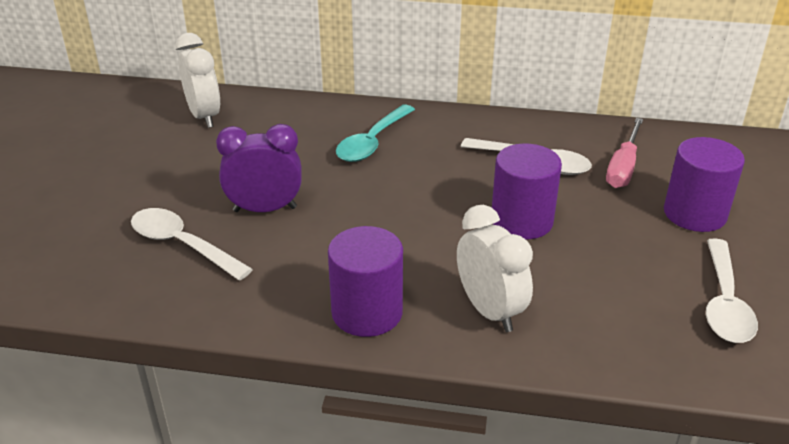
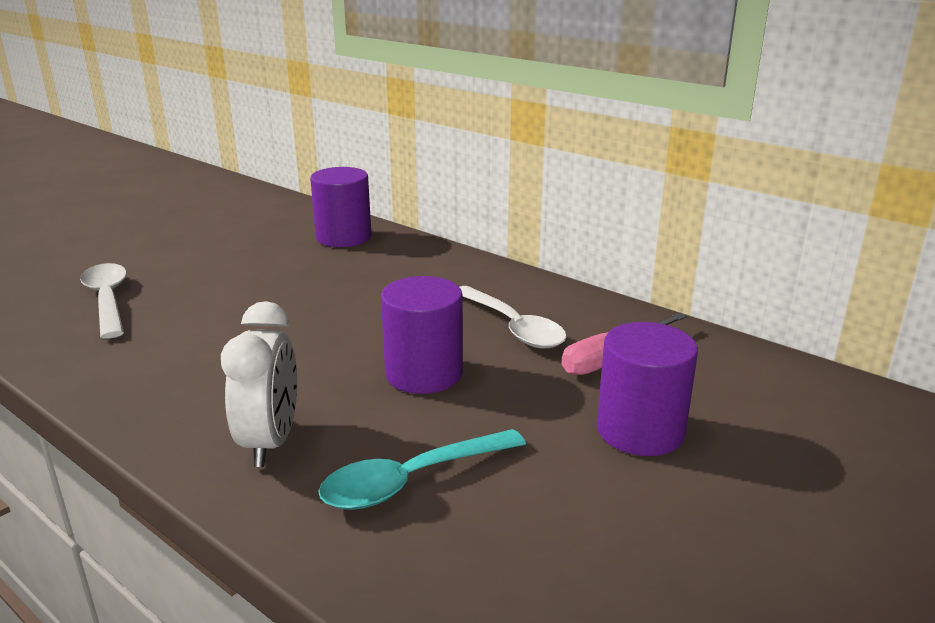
camera: 30 degrees right, 10 degrees down
white clock [176,33,220,128] -> none
purple clock [216,124,302,212] -> none
purple cylinder [328,226,403,337] -> purple cylinder moved to [310,167,371,247]
turquoise spoon [336,105,415,162] -> turquoise spoon moved to [318,429,526,510]
white spoon [706,238,758,343] -> none

